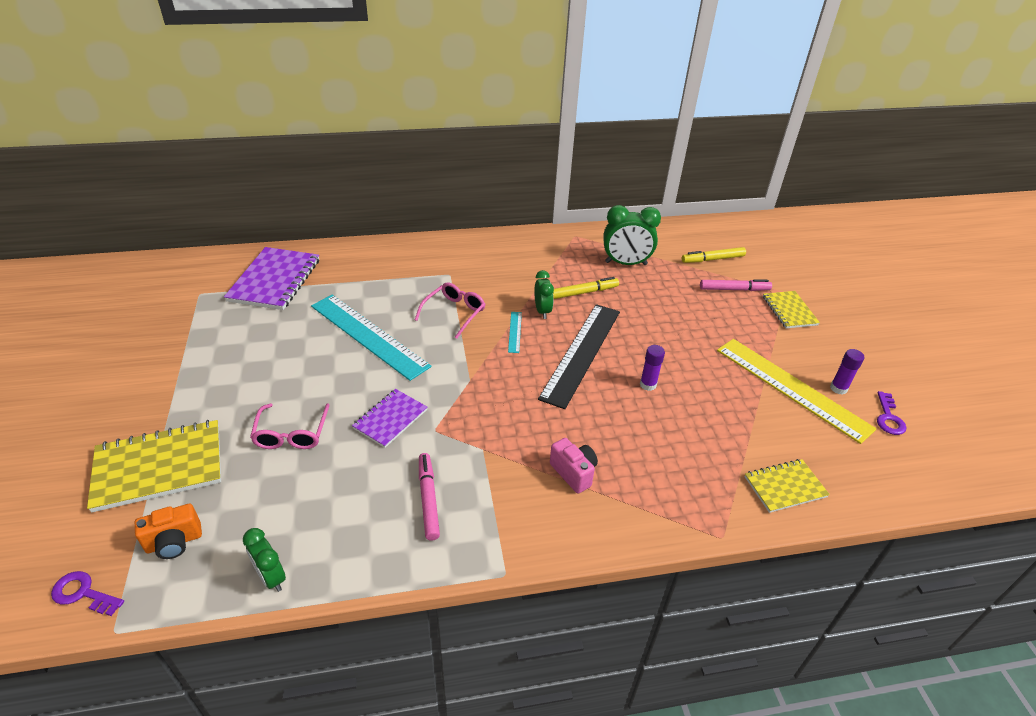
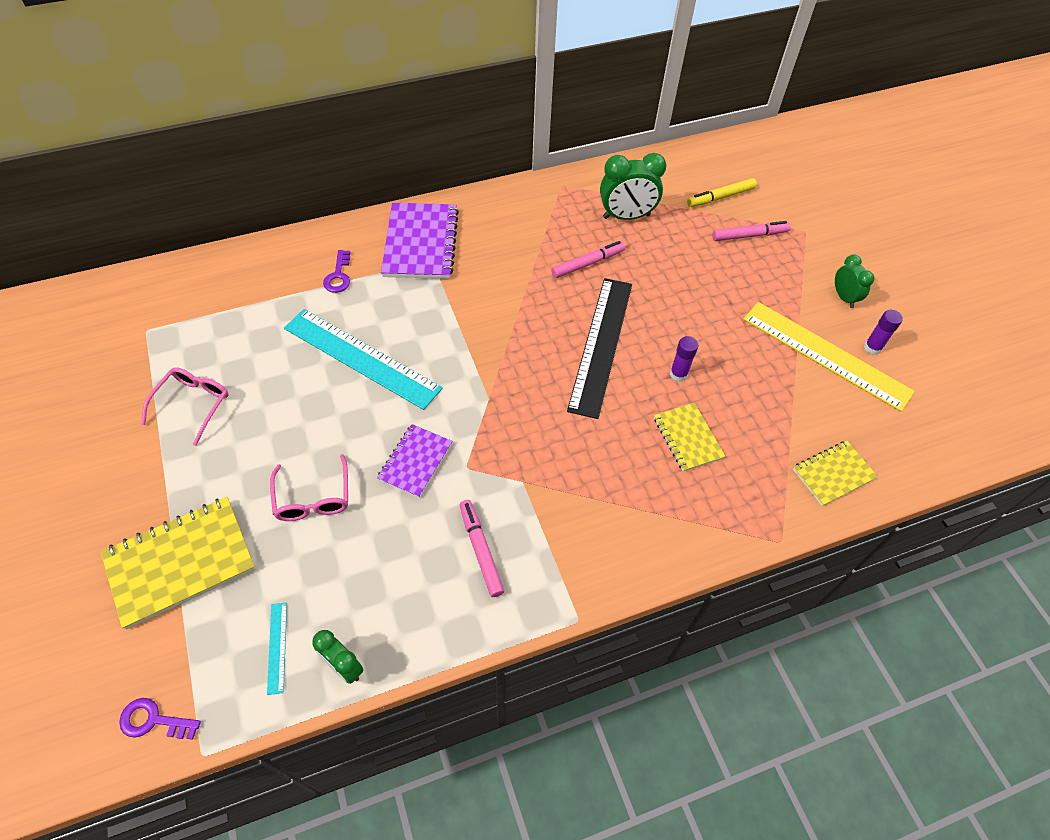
camera: 10 degrees left, 15 degrees up
orange camera [135,504,202,559] -> none
purple notebook [224,247,319,310] -> purple notebook moved to [381,203,459,279]
pink glasses [415,283,485,339] -> pink glasses moved to [141,367,229,446]
turquoise ruler [508,312,522,353] -> turquoise ruler moved to [267,602,287,695]
green clock [534,270,554,319] -> green clock moved to [835,255,874,308]
pink camera [550,438,598,494] -> none
yellow marker [553,277,619,299] -> pink marker [551,241,625,278]
yellow notebook [763,291,820,328] -> yellow notebook moved to [654,403,726,472]
purple key [877,391,906,435] -> purple key moved to [323,250,350,293]

